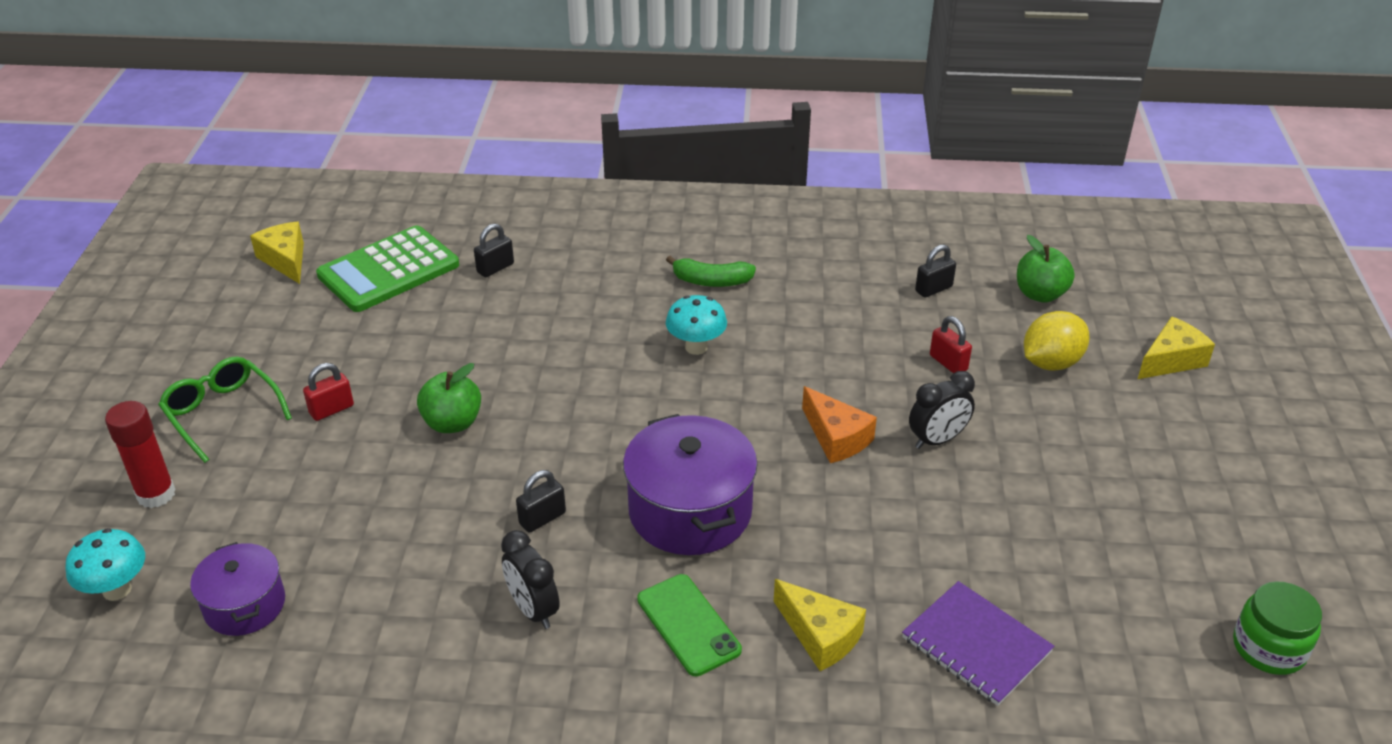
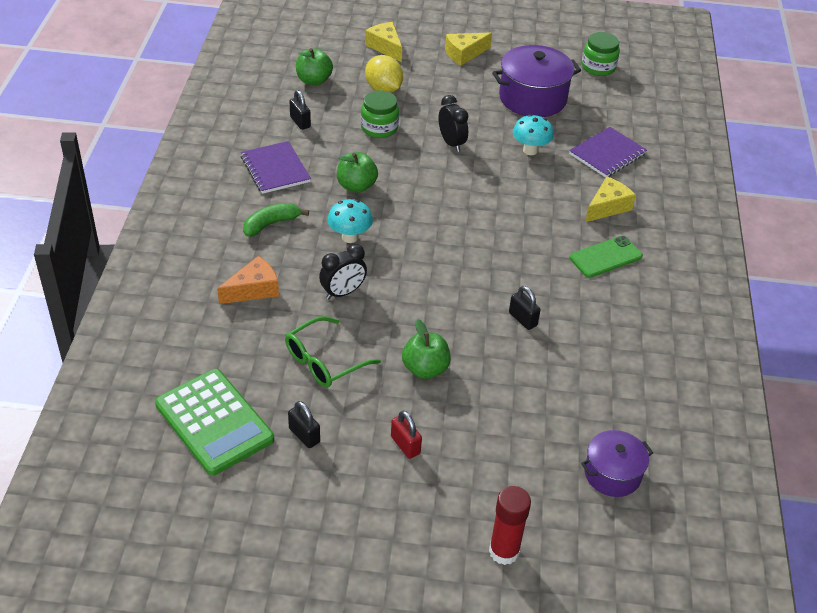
camera: 90 degrees left, 5 degrees up
turquoise mushroom [65,528,145,601] -> turquoise mushroom moved to [513,114,554,155]
green glasses [158,357,292,463] -> green glasses moved to [285,316,381,388]
yellow cheese [250,222,304,284] -> yellow cheese moved to [445,33,492,66]
black padlock [474,224,514,277] -> black padlock moved to [288,401,320,448]
black clock [501,530,560,629] -> black clock moved to [319,244,367,299]
purple pot [623,414,758,555] -> purple pot moved to [492,45,581,117]
green banana [666,256,756,287] -> green banana turned 135 degrees counterclockwise [243,203,309,237]
orange cheese [802,386,877,463] -> orange cheese moved to [217,256,279,304]
red padlock [930,316,972,373] -> green jar [361,90,399,138]
none -> purple notebook [241,141,311,194]
none -> green apple [337,152,378,193]

